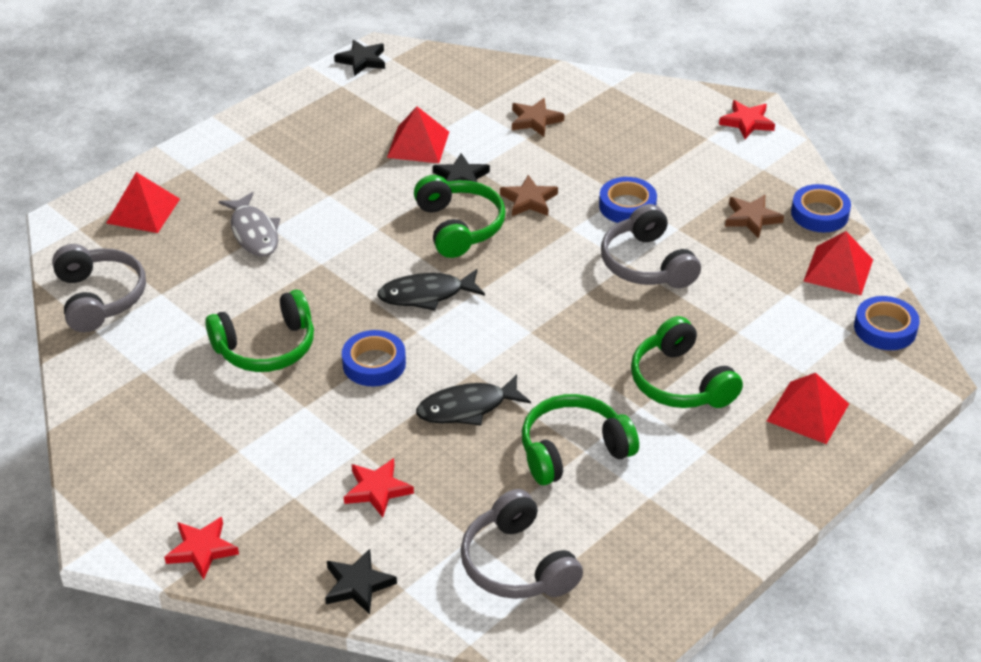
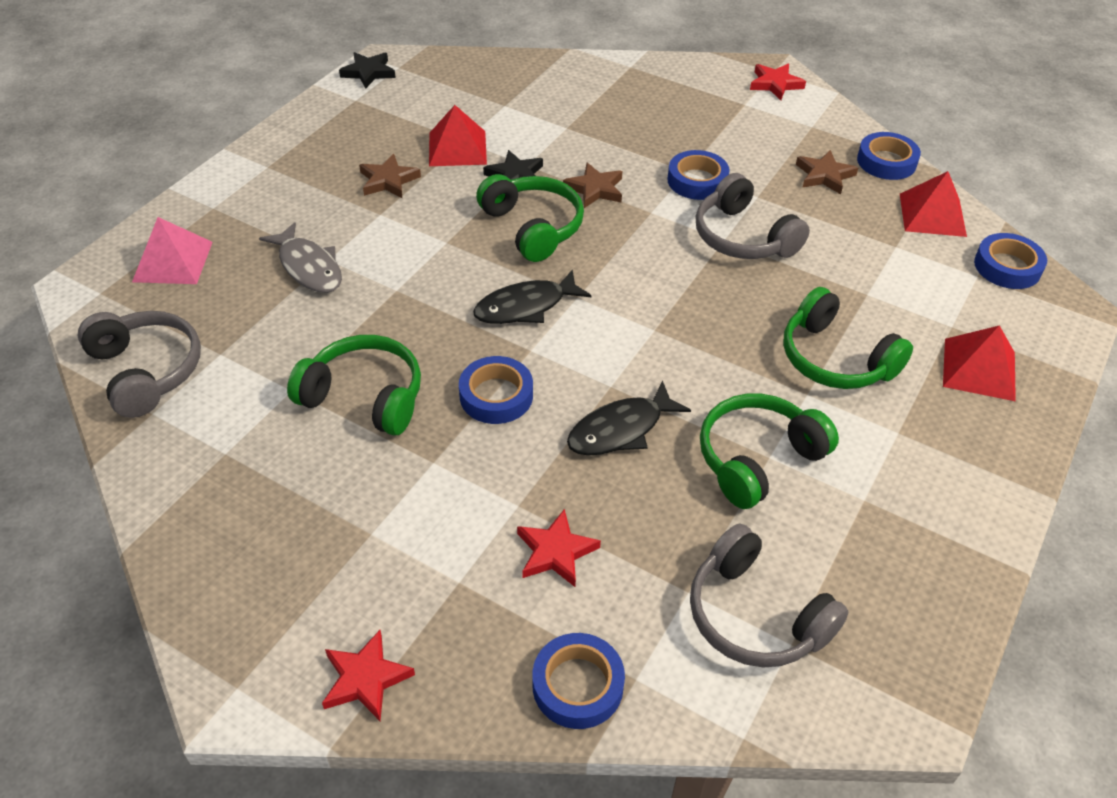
camera: 15 degrees left, 5 degrees up
red pyramid [106,172,180,233] -> pink pyramid [132,217,213,284]
green headphones [205,290,314,372] -> green headphones turned 120 degrees counterclockwise [287,335,421,436]
black star [325,549,397,614] -> blue tape [532,633,625,729]
brown star [512,98,565,137] -> brown star moved to [359,154,421,198]

